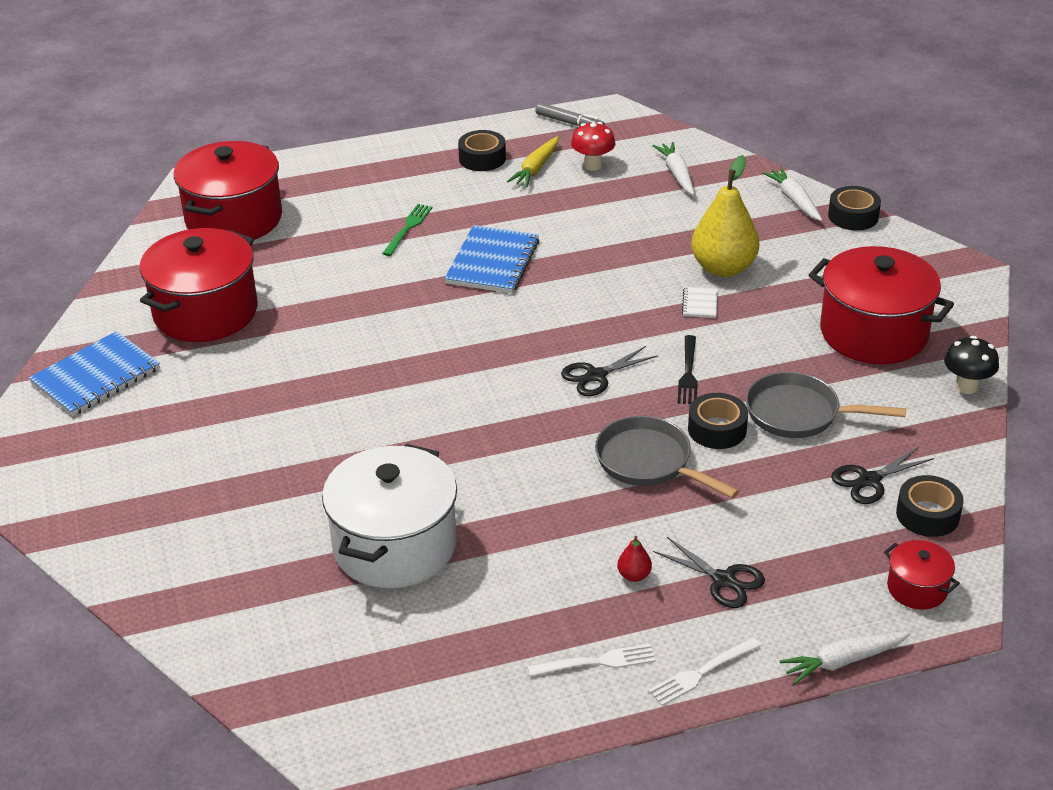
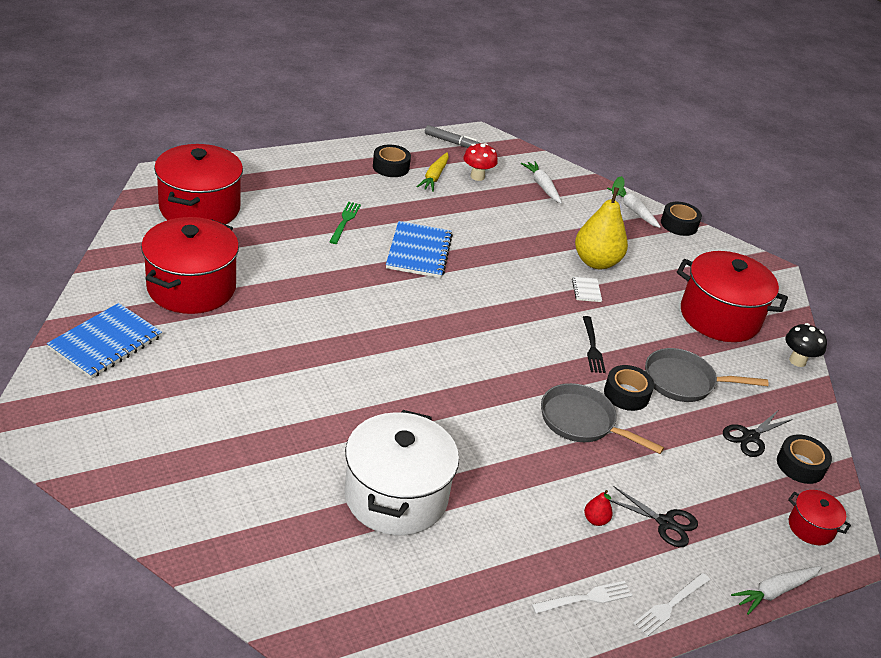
camera: 15 degrees left, 0 degrees up
black scissors [561,346,658,396] -> none

